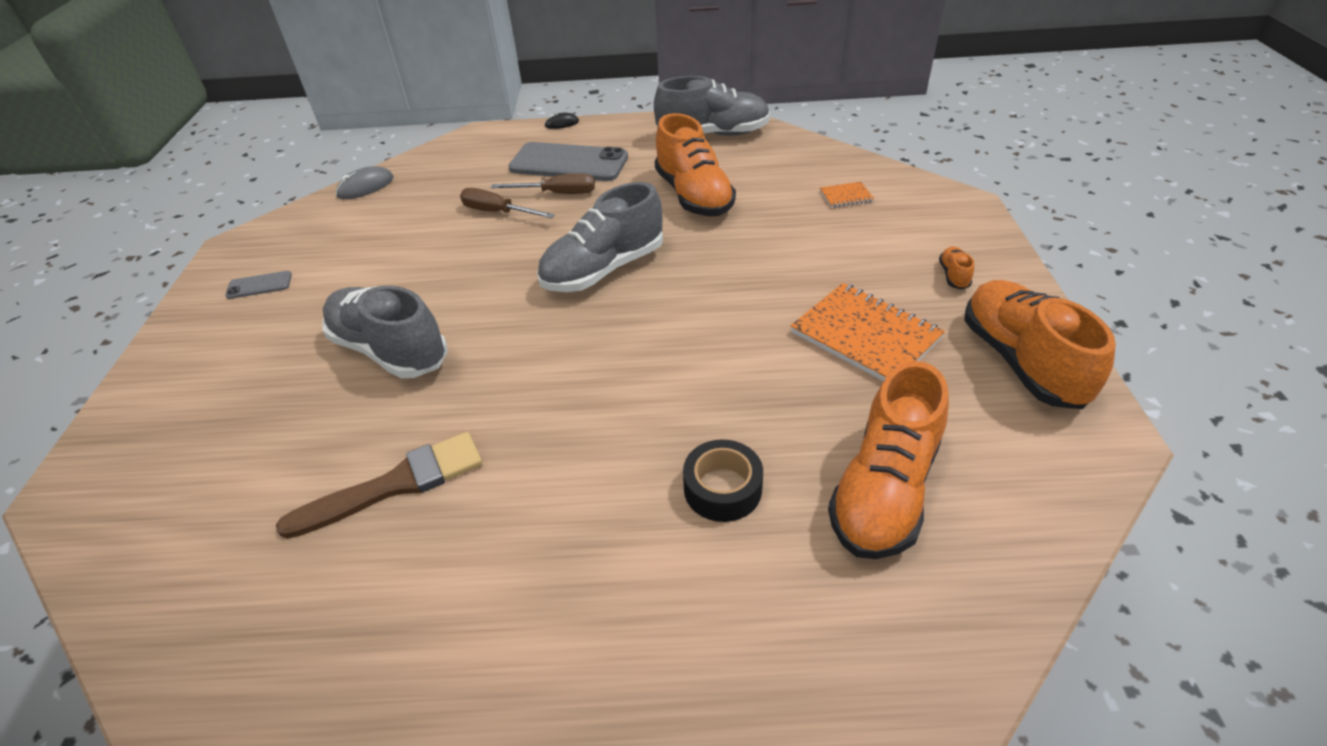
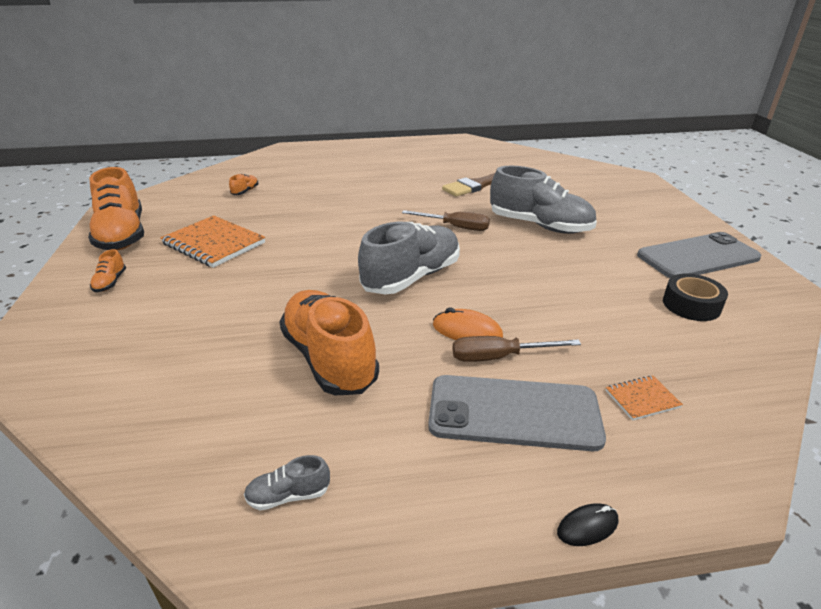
camera: 170 degrees right, 10 degrees down
grey phone [225,271,292,299] -> grey phone [637,232,762,278], size x2.27
grey mouse [336,166,394,199] -> none
brown screwdriver [460,188,555,218] -> brown screwdriver moved to [402,210,490,231]
grey shoe [654,76,770,136] -> grey shoe [244,455,330,510], size x0.41
black tape [683,440,763,522] -> black tape moved to [663,274,728,321]
orange notebook [820,182,874,208] -> orange notebook moved to [606,375,683,421]
orange shoe [828,361,949,559] -> orange shoe [229,174,258,195], size x0.41
none -> orange mouse [433,308,503,340]

